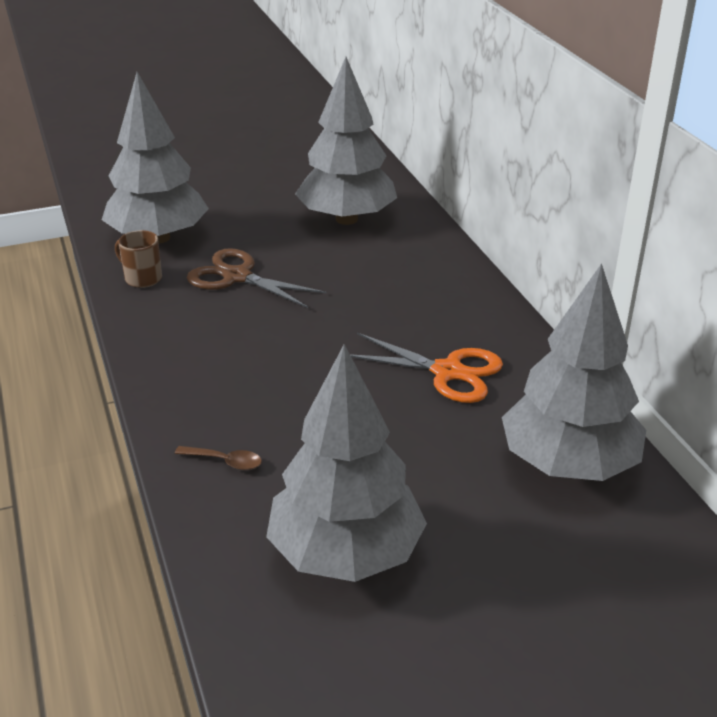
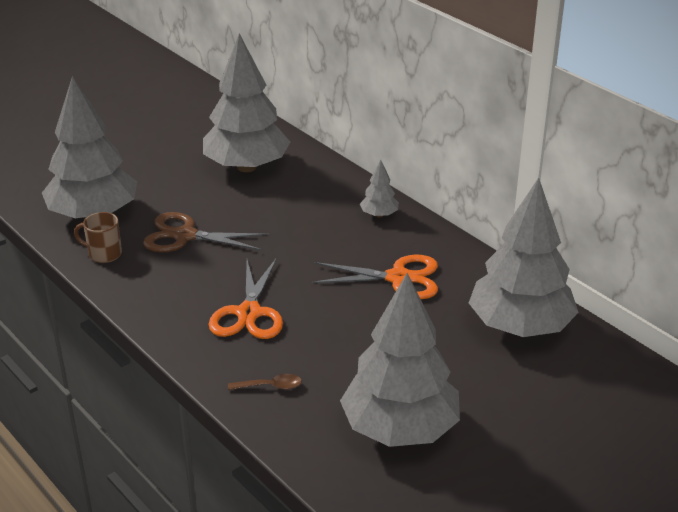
camera: 20 degrees left, 0 degrees up
none -> orange scissors [209,257,283,339]
none -> grey tree [360,160,399,217]

